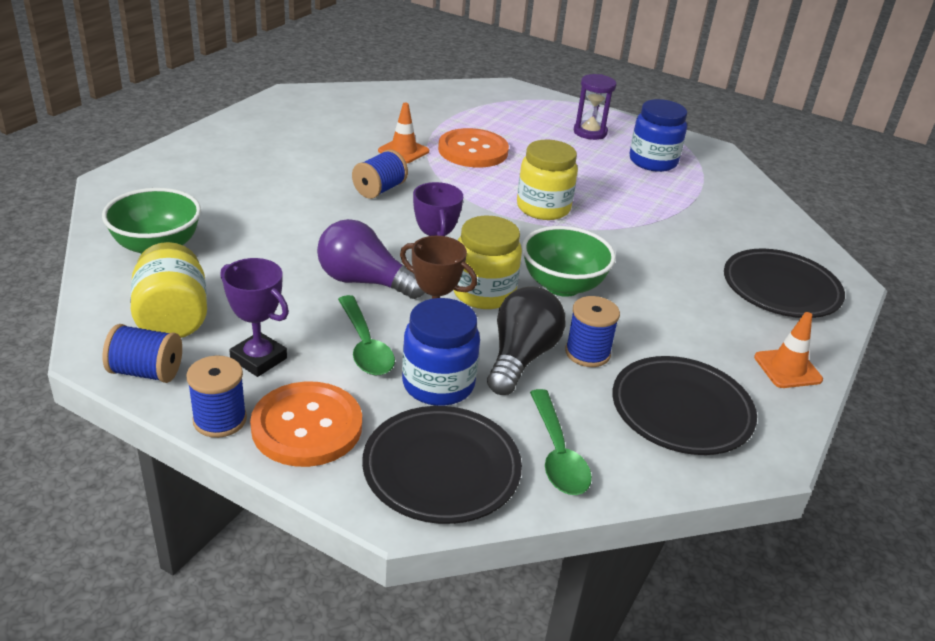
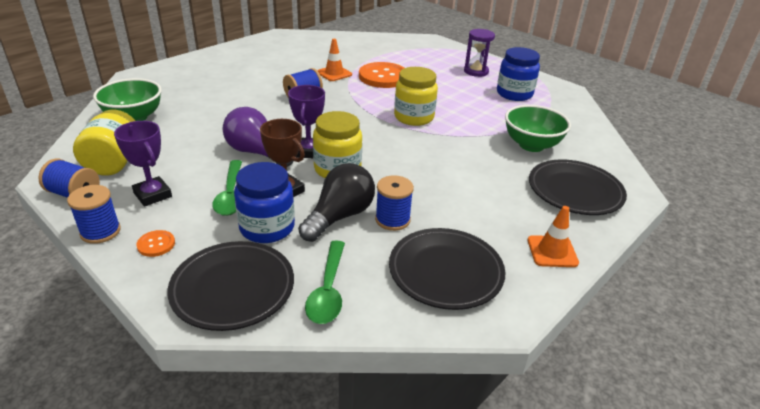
camera: 15 degrees right, 0 degrees up
orange button [250,381,362,467] -> orange button [136,230,175,257], size x0.45
green bowl [522,226,616,297] -> green bowl moved to [505,105,571,152]

